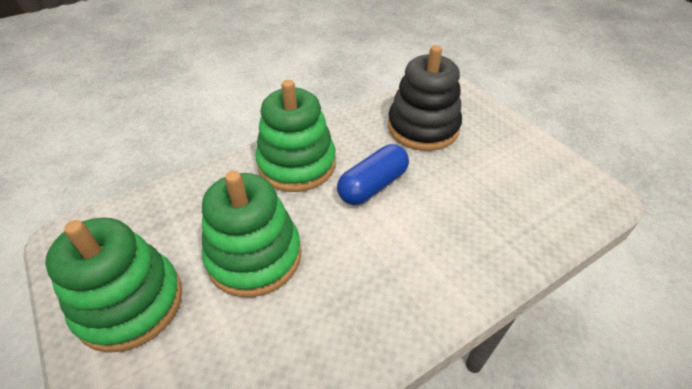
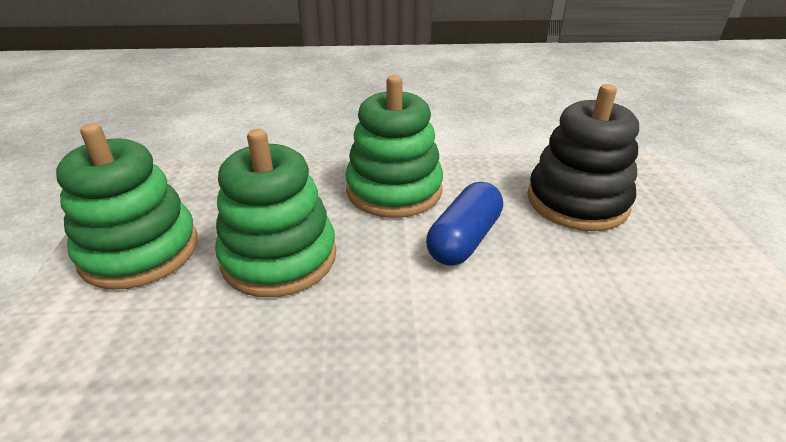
camera: 30 degrees right, 10 degrees down
blue capsule [337,144,409,205] -> blue capsule turned 45 degrees counterclockwise [426,182,503,266]

